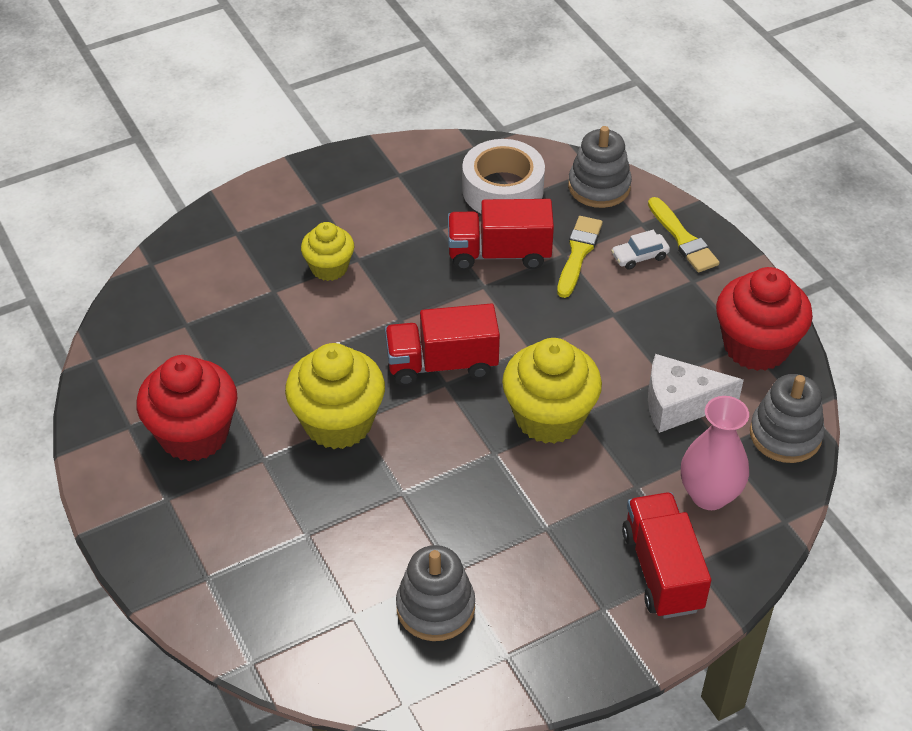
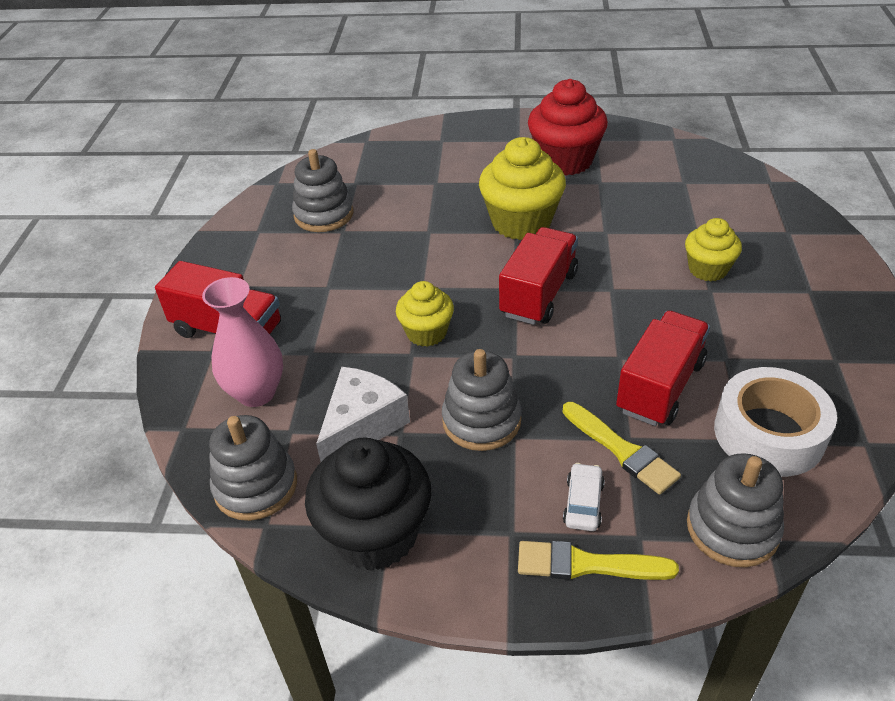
camera: 125 degrees right, 5 degrees down
yellow cupcake [502,338,602,444] -> yellow cupcake [396,281,454,347], size x0.59
red cupcake [716,267,813,371] -> black cupcake [305,438,431,570]
none -> grey stacking toy [442,349,521,451]

